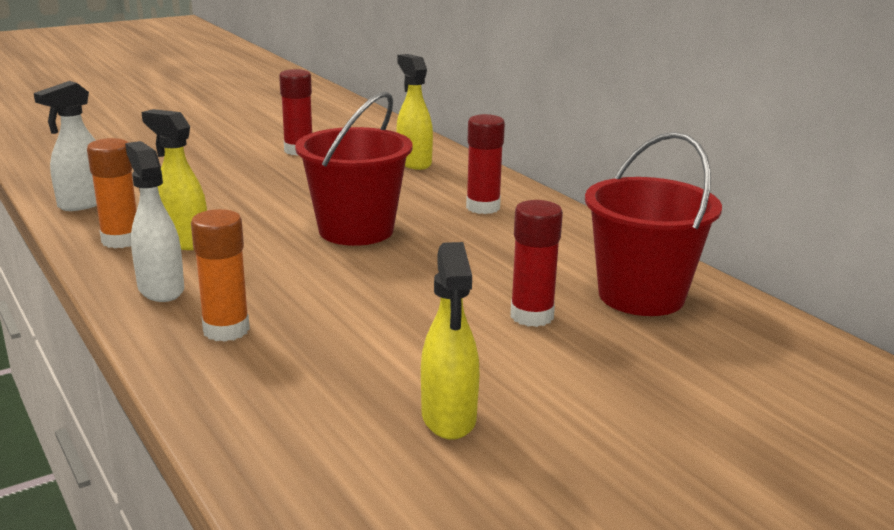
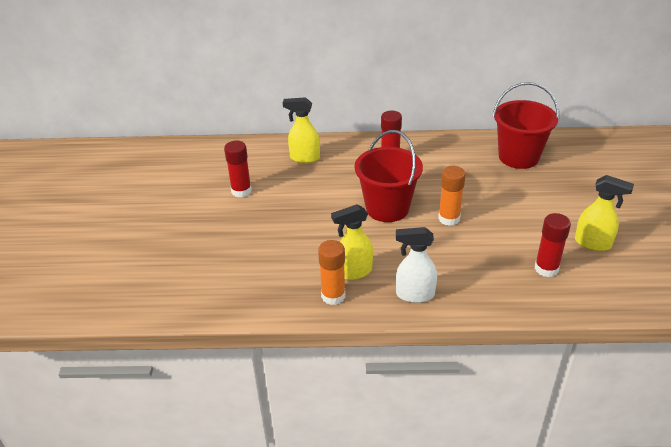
camera: 55 degrees left, 15 degrees up
white spray bottle [34,81,97,211] -> none
orange glue stick [191,209,250,342] -> orange glue stick moved to [438,166,466,226]
red glue stick [511,200,563,327] -> red glue stick moved to [535,213,571,277]

